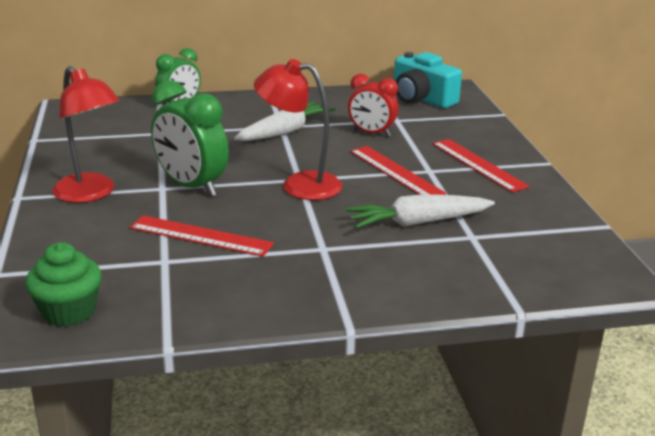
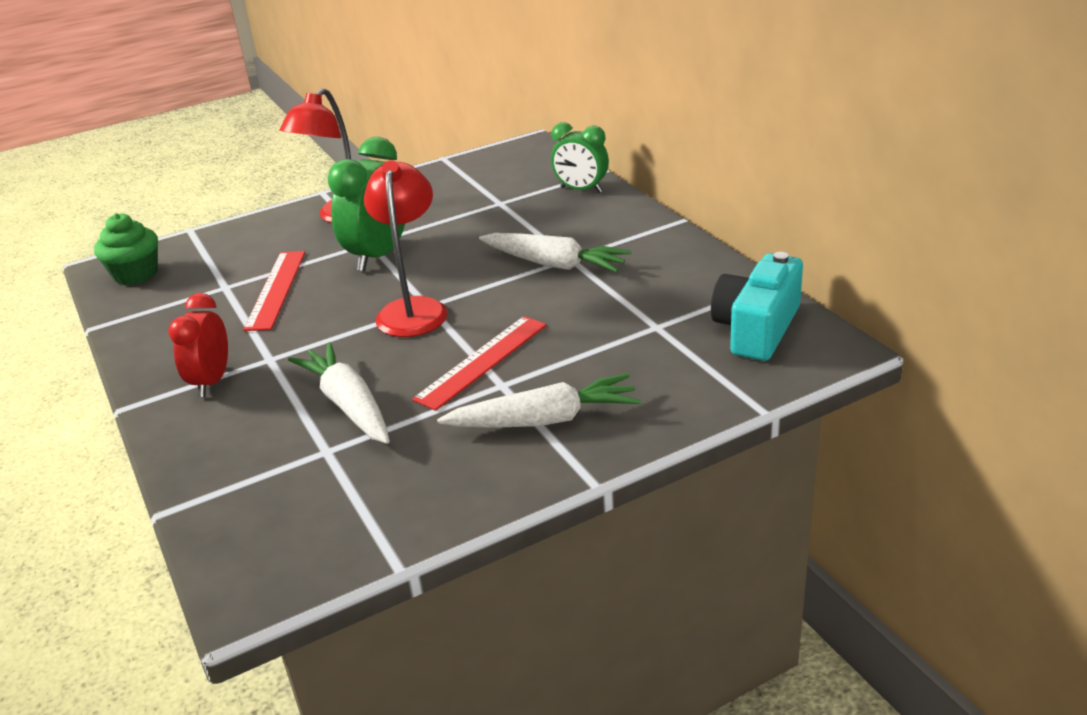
camera: 75 degrees right, 5 degrees up
red clock [348,74,399,137] -> red clock moved to [168,293,228,397]
red ruler [432,139,530,192] -> white carrot [437,374,641,428]

